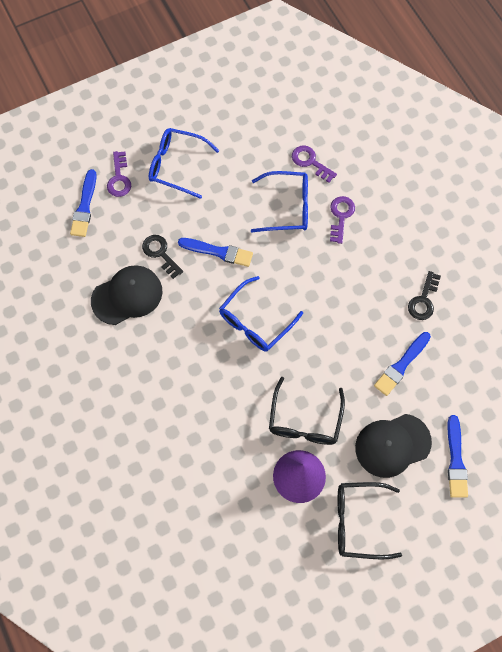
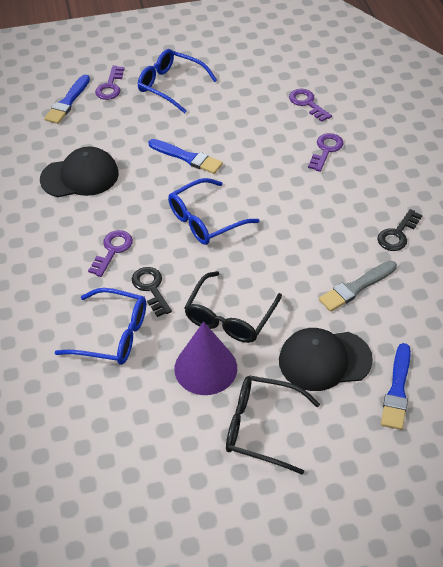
camera: 15 degrees right, 20 degrees down
black key [142,235,183,279] -> black key moved to [132,267,172,317]
blue glasses [251,171,308,233] -> blue glasses moved to [55,288,146,365]
blue brush [374,332,431,396] -> grey brush [319,261,397,312]
none -> purple key [88,230,133,277]

